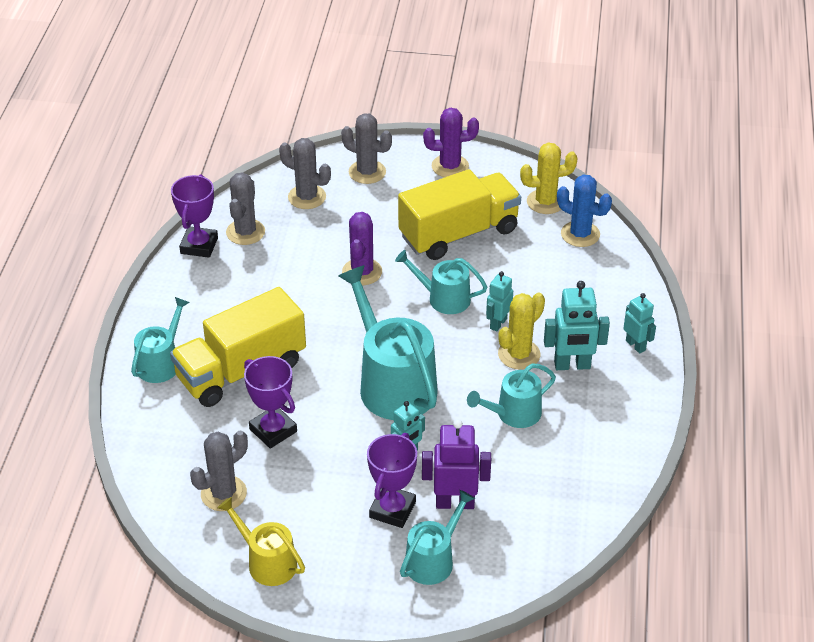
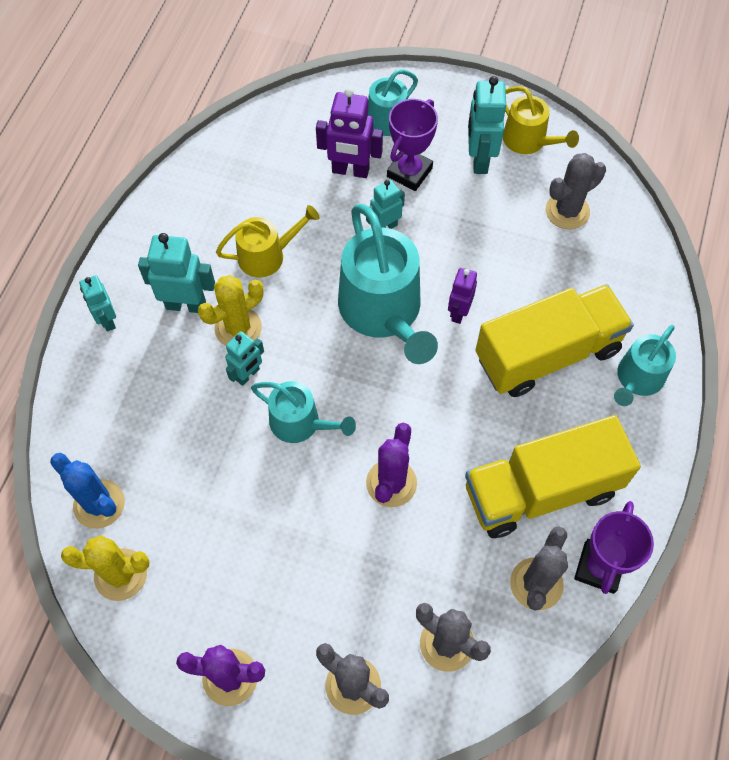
camera: 170 degrees left, 20 degrees up
purple trophy [244,356,297,449] -> none
yellow truck [398,169,521,260] -> yellow truck moved to [465,415,641,538]
turquoise watering can [467,363,556,428] -> yellow watering can [216,205,319,277]
none -> purple robot [448,268,477,324]
none -> turquoise robot [468,76,506,174]

